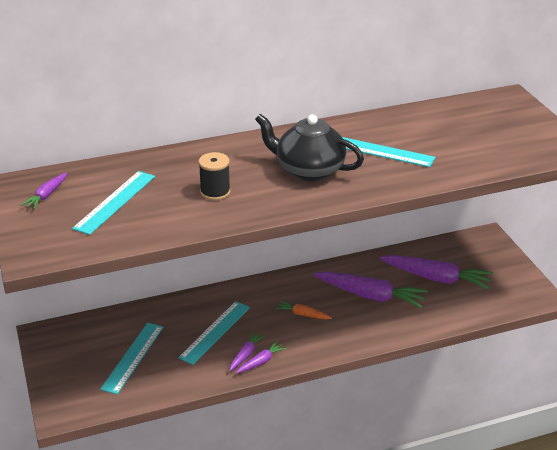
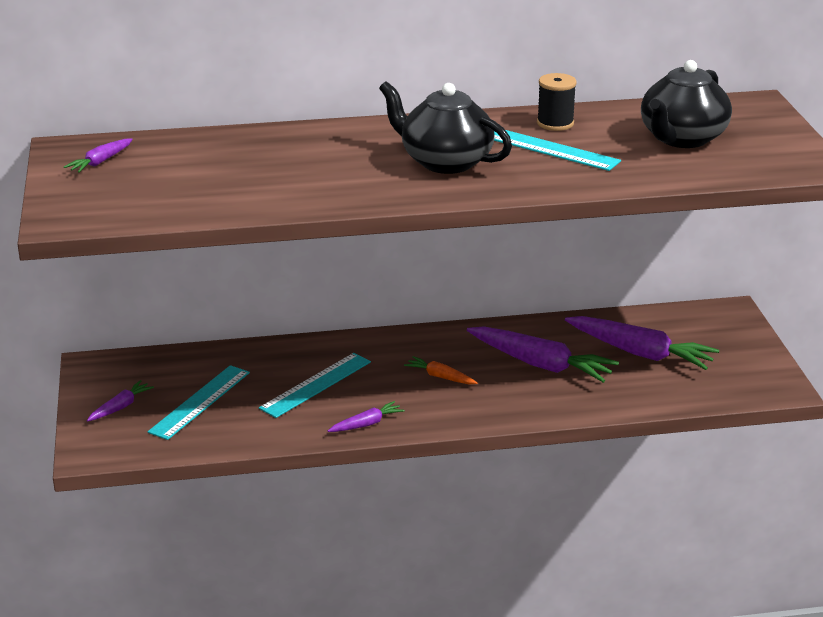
camera: 10 degrees right, 5 degrees down
turquoise ruler [72,171,155,235] -> none
black spool [199,152,231,201] -> black spool moved to [537,73,577,131]
purple carrot [229,331,265,371] -> purple carrot moved to [87,380,154,421]
none -> black teapot [641,60,732,148]

